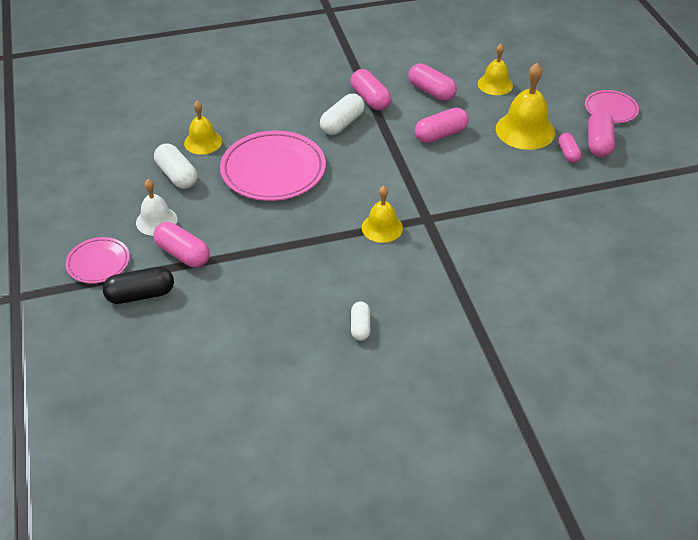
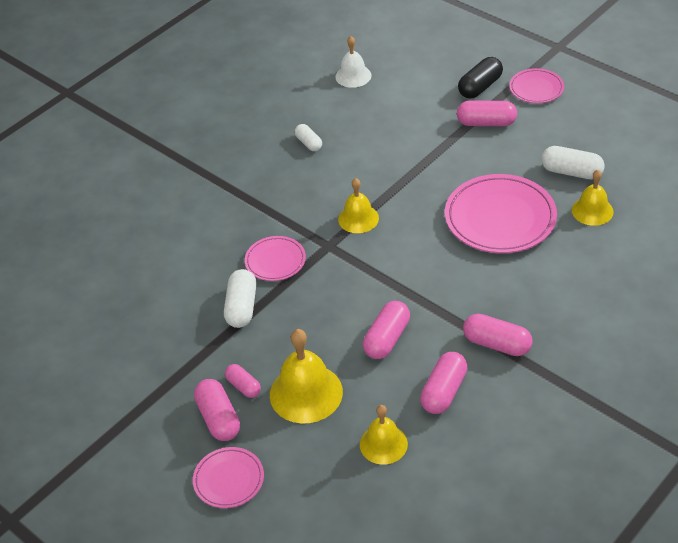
camera: 150 degrees right, 0 degrees up
white bell [136,179,178,236] -> white bell moved to [335,36,371,88]
white capsule [320,94,365,135] -> white capsule moved to [224,269,256,328]
pink capsule [408,63,457,101] -> pink capsule turned 75 degrees counterclockwise [420,352,468,414]
none -> pink plate [245,236,306,281]

